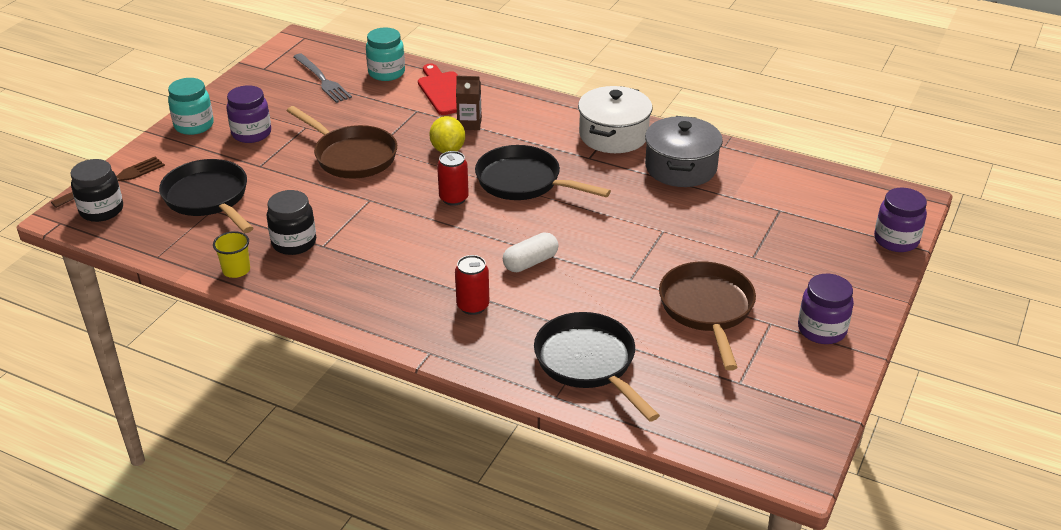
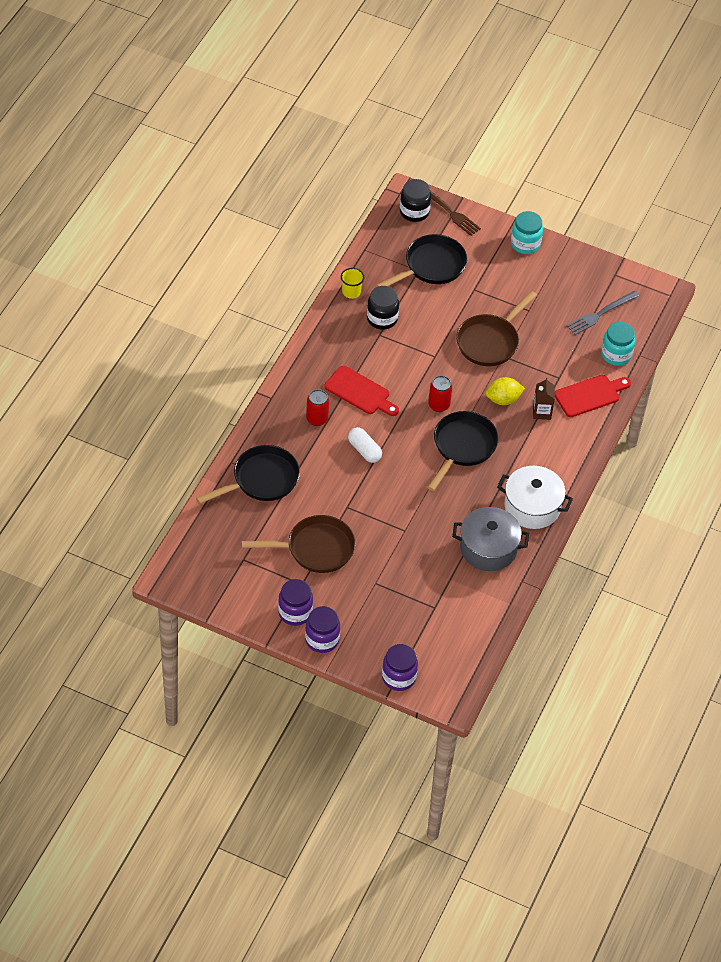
camera: 85 degrees right, 15 degrees up
purple jar [227,85,271,143] -> purple jar moved to [305,606,340,653]
none -> red cutting board [324,366,399,416]

